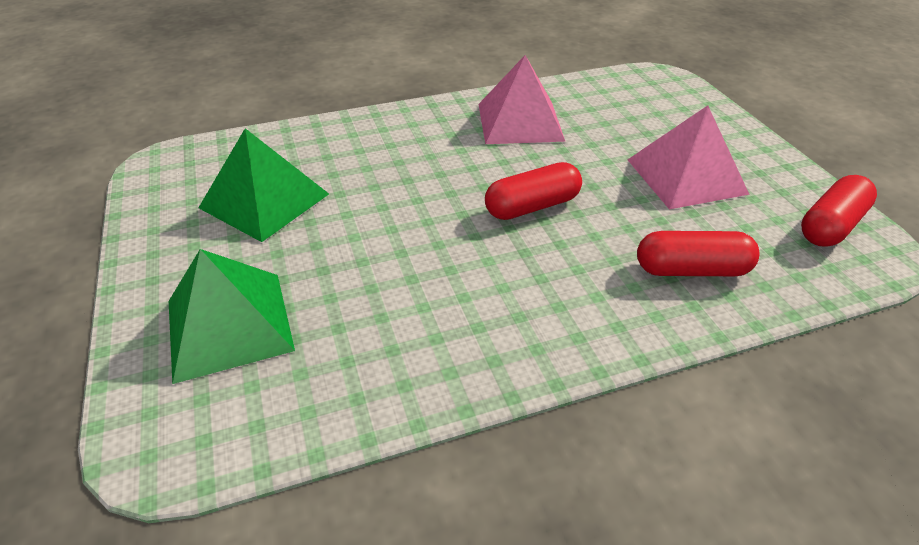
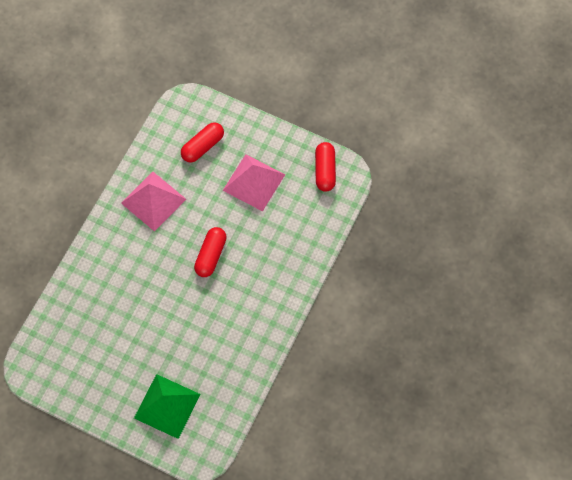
camera: 45 degrees left, 25 degrees up
green pyramid [198,128,329,242] -> none
red capsule [637,231,760,276] -> red capsule moved to [181,122,224,163]

